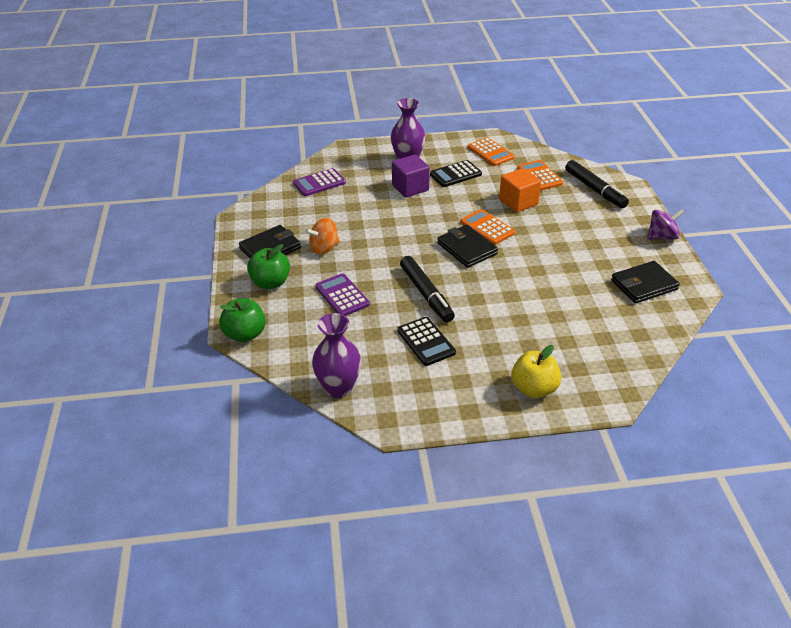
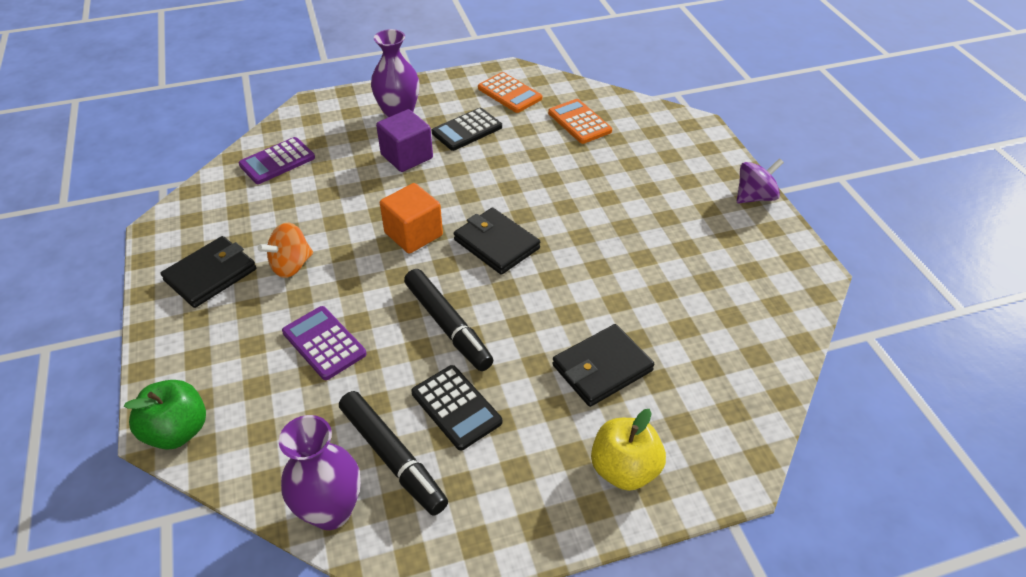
camera: 10 degrees left, 5 degrees up
green apple [247,244,290,289] -> none
orange calculator [460,209,515,245] -> none
orange cube [499,168,541,213] -> orange cube moved to [380,183,443,254]
black marker [565,160,629,208] -> black marker moved to [339,391,448,516]
black wallet [611,261,680,303] -> black wallet moved to [552,324,654,407]

